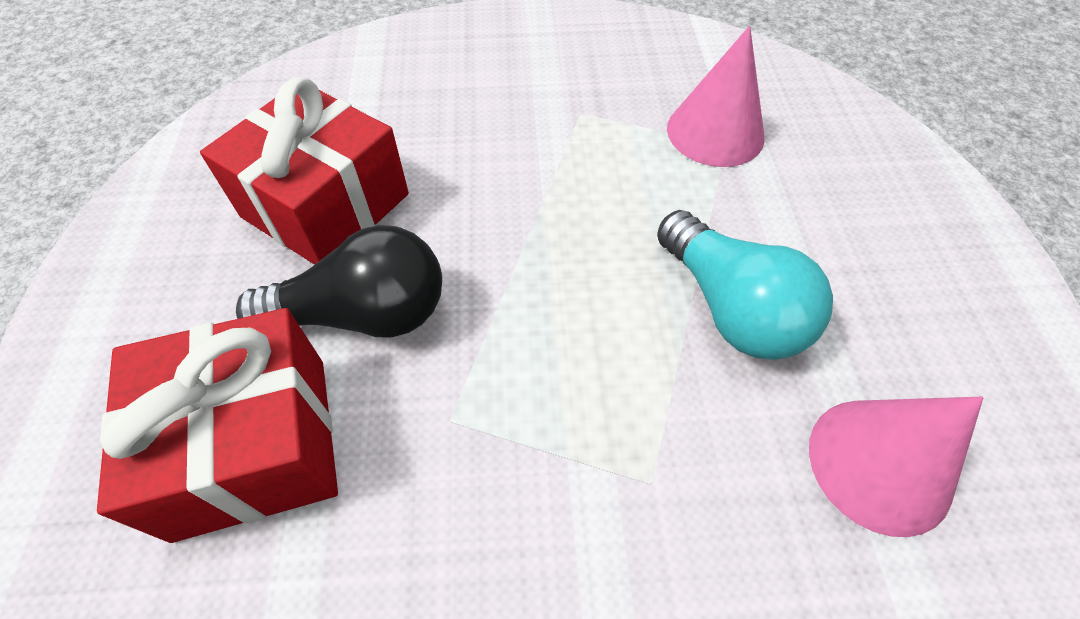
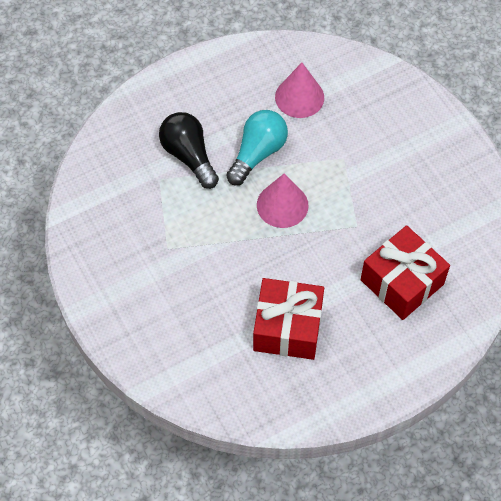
camera: 115 degrees left, 5 degrees up
black light bulb [236,225,442,338] -> black light bulb moved to [159,112,219,189]
pink cone [667,26,765,167] -> pink cone moved to [257,174,309,228]

